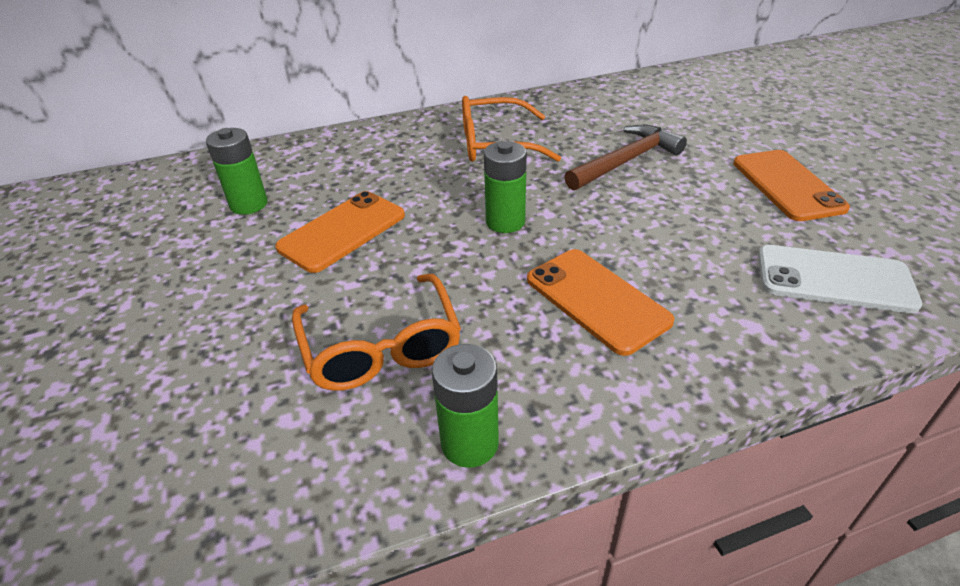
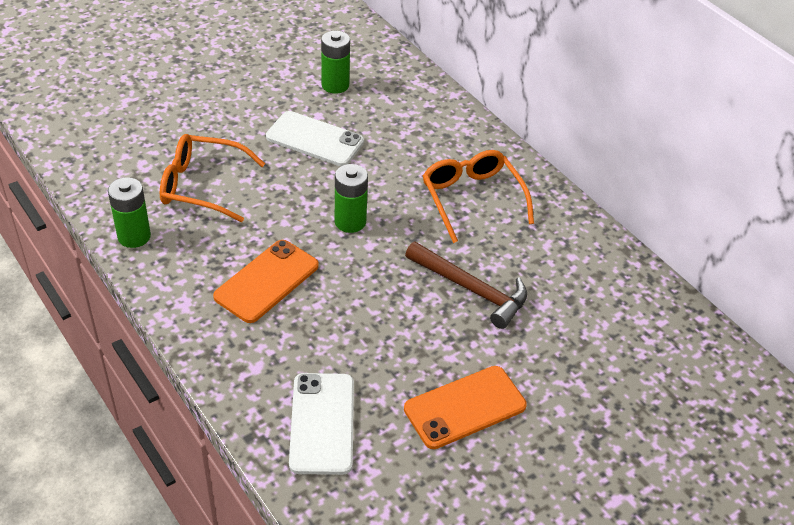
camera: 70 degrees right, 5 degrees up
orange phone [275,191,405,273] -> white phone [266,111,364,166]
orange glasses [292,274,461,390] -> orange glasses turned 45 degrees clockwise [160,134,265,222]

